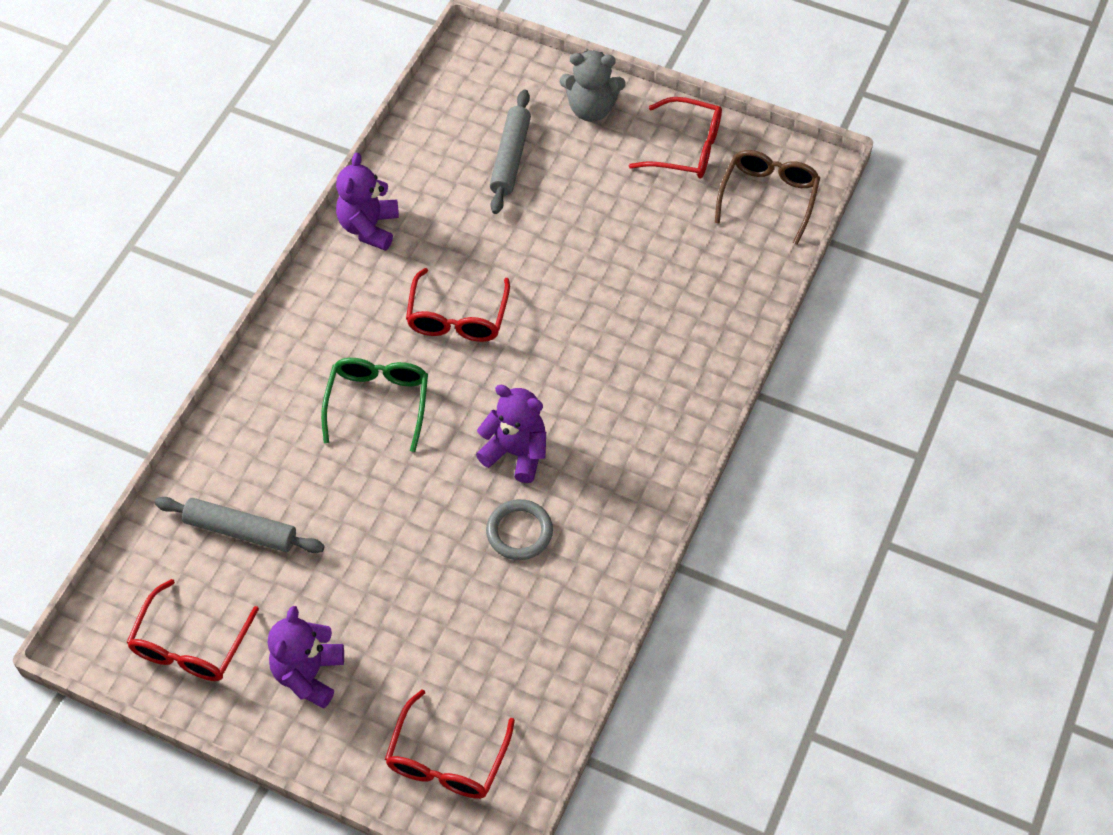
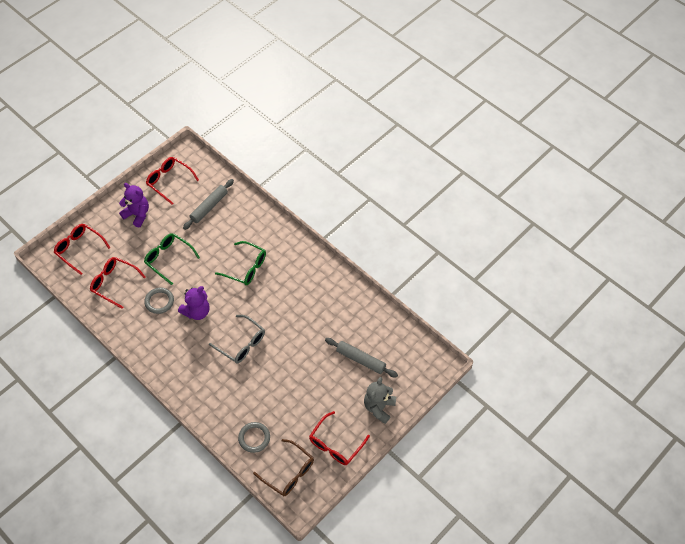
camera: 110 degrees right, 0 degrees up
purple teddy bear [336,153,399,251] -> none
red glasses [406,268,510,342] -> red glasses moved to [90,257,146,309]
none -> green glasses [144,233,200,285]
none -> grey glasses [209,315,265,363]
none -> grey ring [238,422,270,453]

